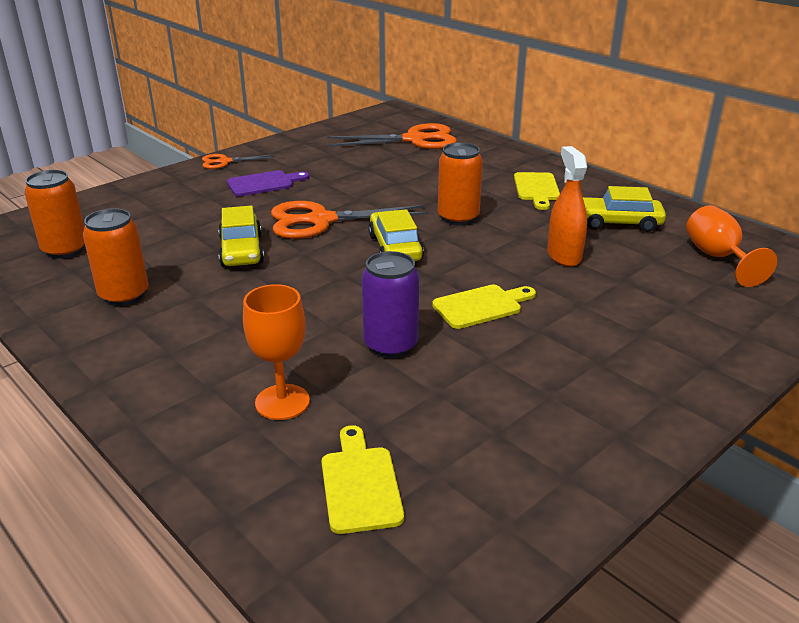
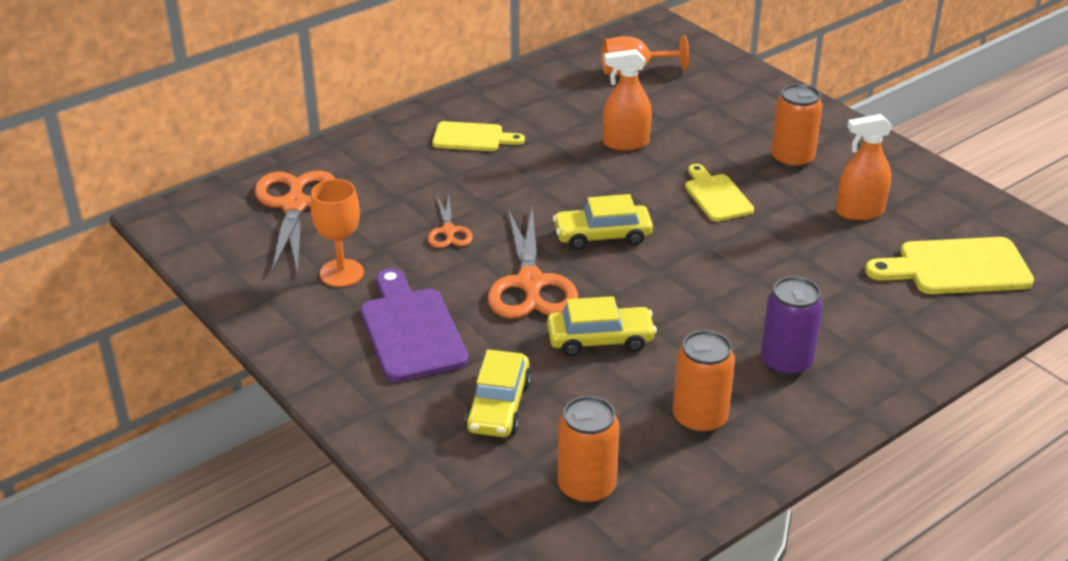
camera: 85 degrees left, 5 degrees up
orange scissors [202,154,274,169] -> orange scissors moved to [428,195,473,248]
purple cutting board [227,170,309,196] -> purple cutting board [361,268,468,382], size x1.55
orange goblet [243,284,310,420] -> orange goblet moved to [310,179,364,287]
yellow cutting board [322,425,404,534] -> yellow cutting board [865,237,1034,294], size x1.55
purple can [362,251,419,358] -> purple can moved to [761,276,823,377]
orange can [438,142,483,225] -> orange can moved to [771,84,823,169]
yellow car [583,186,666,232] -> yellow car moved to [465,349,532,437]
none -> orange spray bottle [836,114,892,220]

